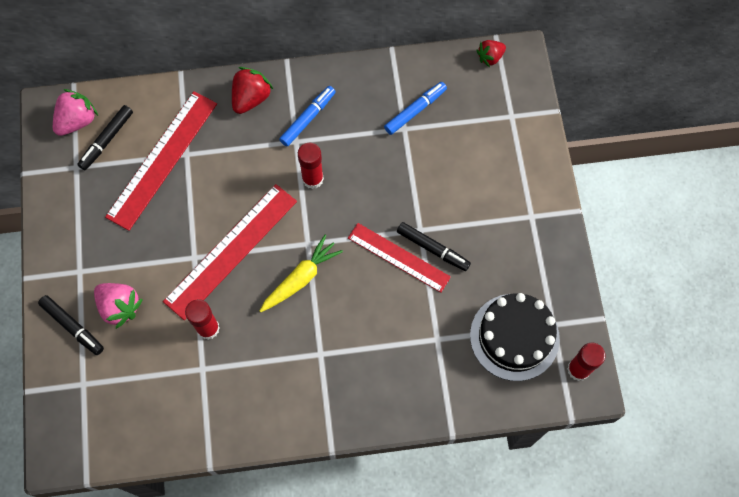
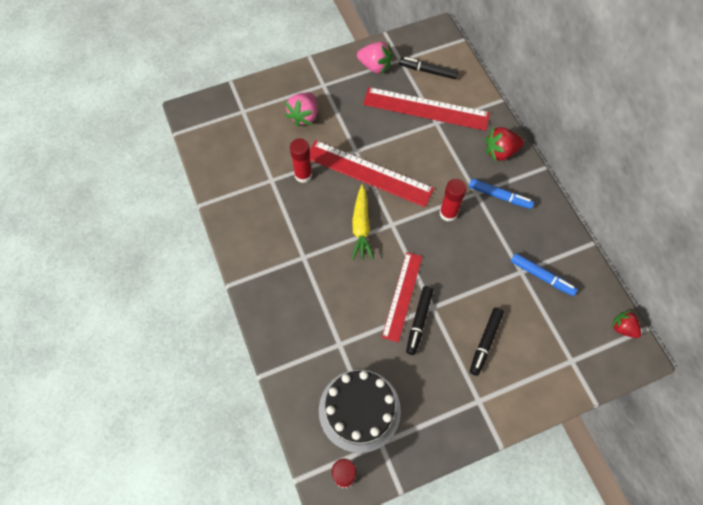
camera: 75 degrees right, 5 degrees down
black marker [38,295,104,355] -> black marker moved to [470,307,504,376]
pink strawberry [53,89,98,136] -> pink strawberry moved to [357,41,392,74]
red strawberry [232,67,274,114] -> red strawberry turned 150 degrees clockwise [485,127,524,162]
yellow carrot [260,235,343,312] -> yellow carrot turned 60 degrees clockwise [352,185,374,260]

